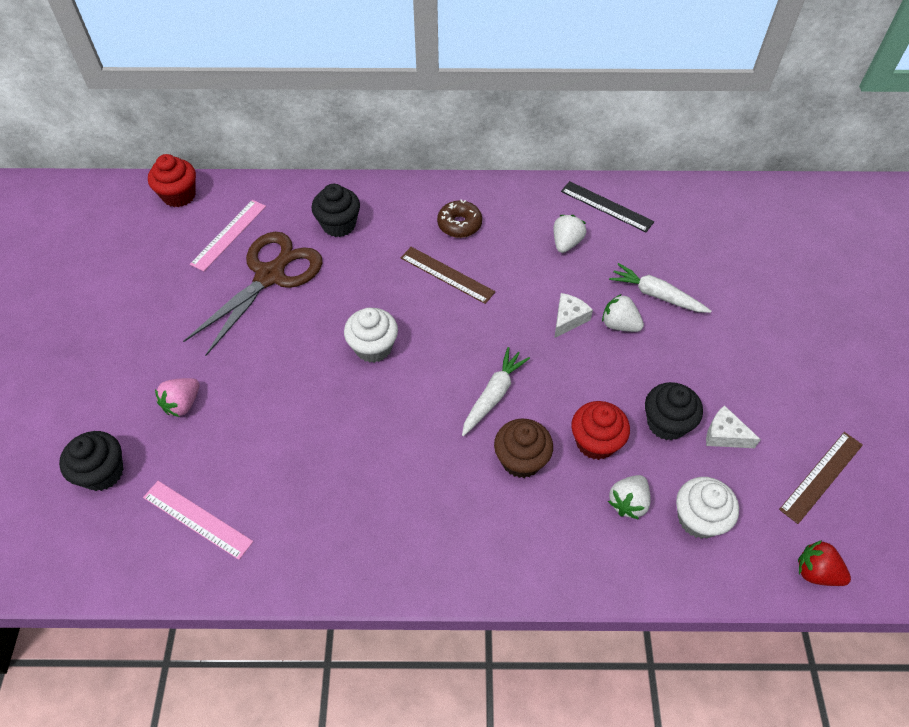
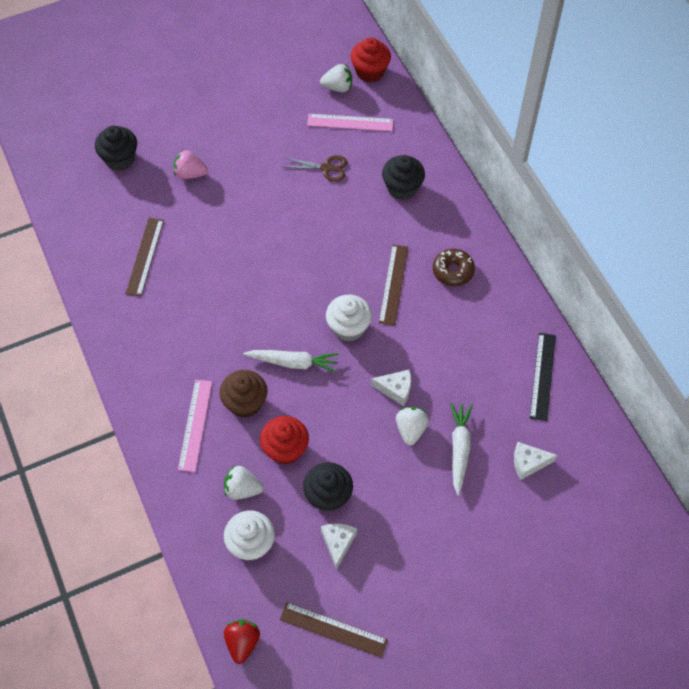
camera: 65 degrees right, 5 degrees up
pink ruler [143,481,253,560] -> pink ruler moved to [178,380,212,472]
brown scissors [183,232,322,356] -> brown scissors [285,155,347,182], size x0.48
white cupcake [344,308,398,363] -> white cupcake moved to [326,294,372,341]
white strawberry [553,215,586,253] -> white strawberry moved to [320,64,352,92]
none -> brown ruler [125,218,164,296]
none -> white cheese [514,442,557,480]

